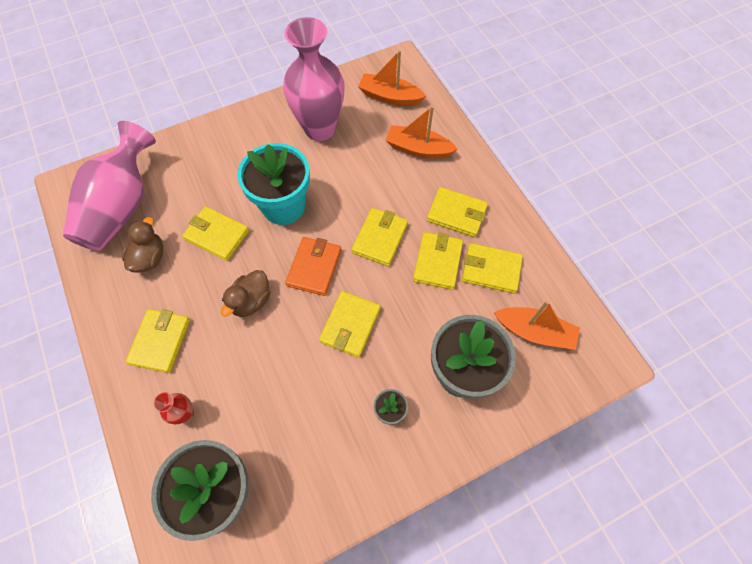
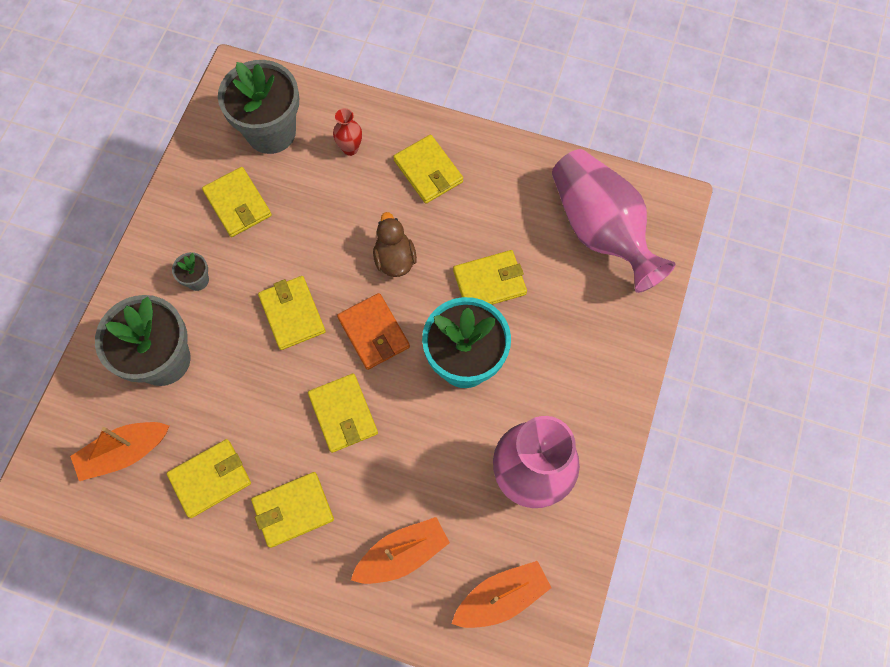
camera: 135 degrees right, 5 degrees up
brown duck [122,217,163,273] -> none
yellow wallet [413,232,463,290] -> yellow wallet moved to [202,167,272,237]

